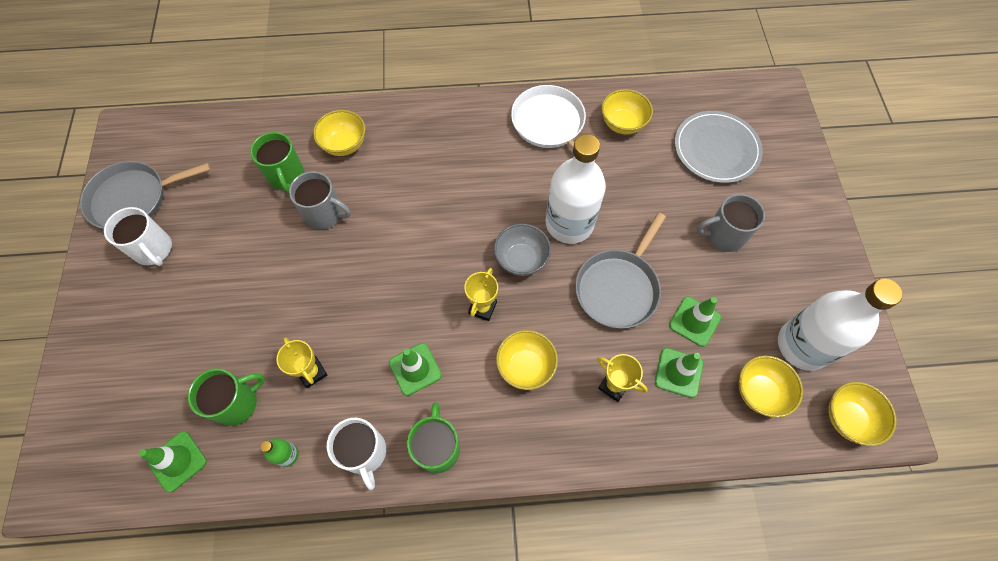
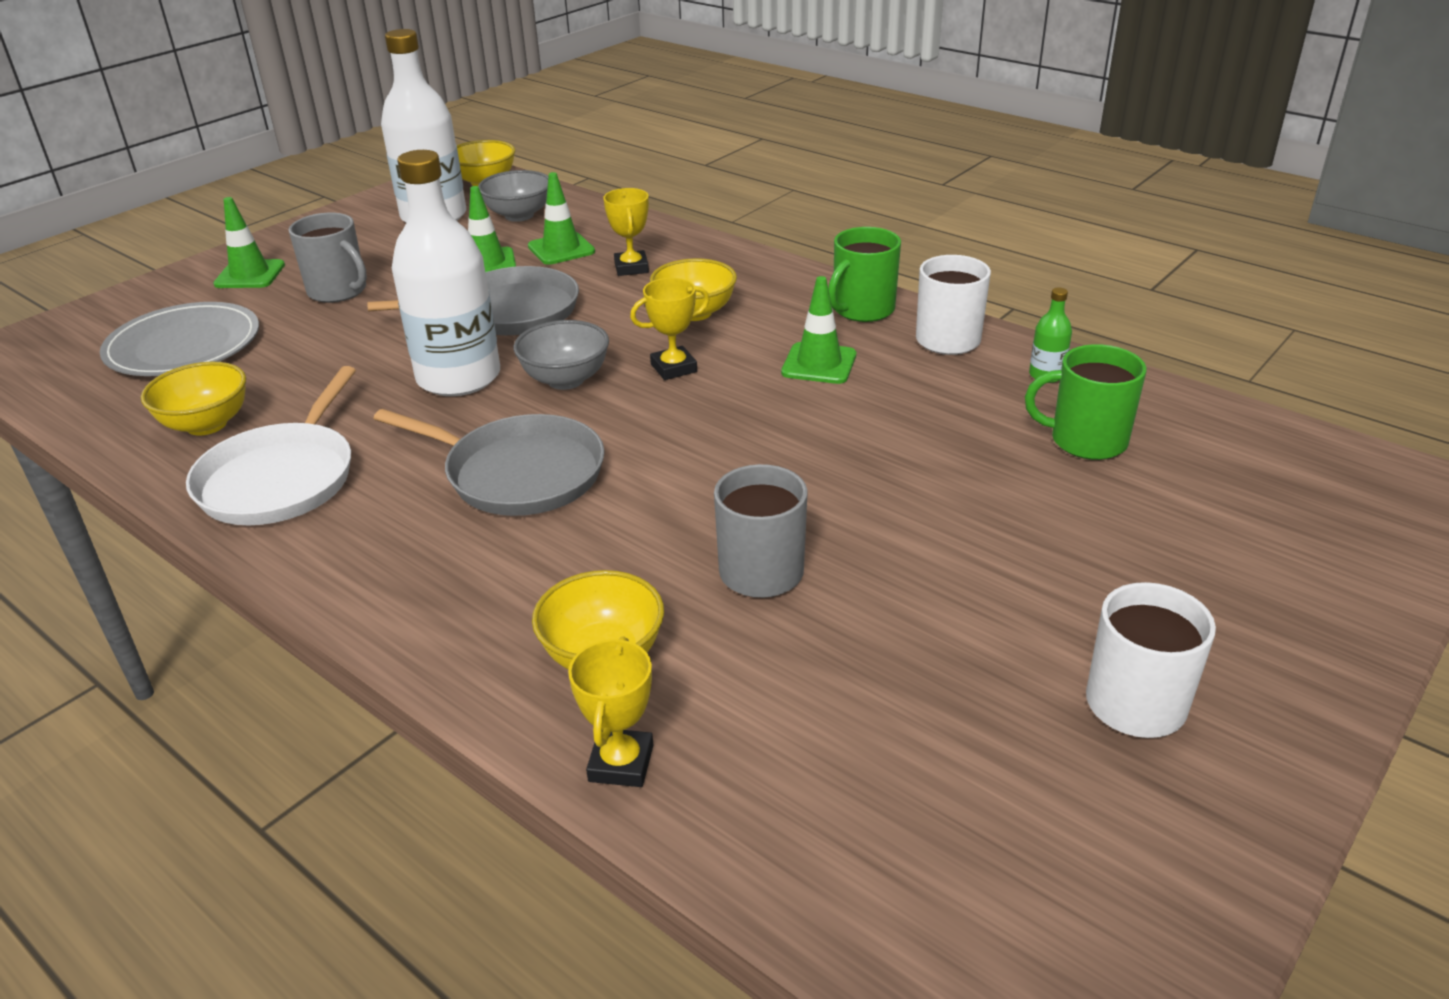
camera: 135 degrees left, 30 degrees down
grey pan [80,161,211,229] -> grey pan moved to [373,409,604,516]
green traffic cone [139,431,207,492] -> green traffic cone moved to [213,197,285,288]
green mug [250,132,304,193] -> none
yellow trophy [277,338,327,388] -> yellow trophy moved to [568,636,653,787]
yellow bowl [739,356,803,418] -> grey bowl [478,170,548,222]

